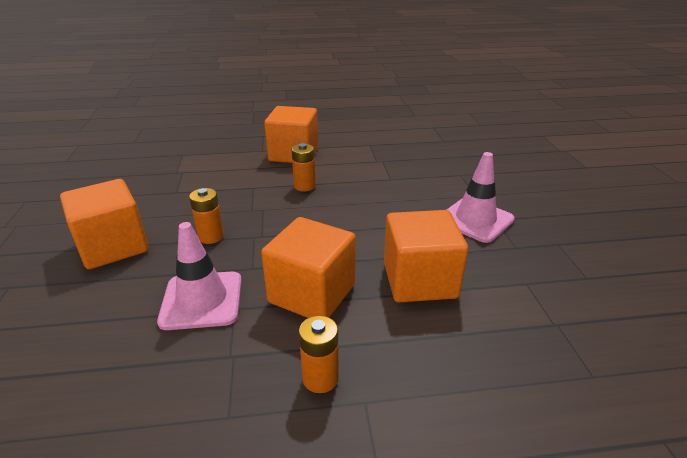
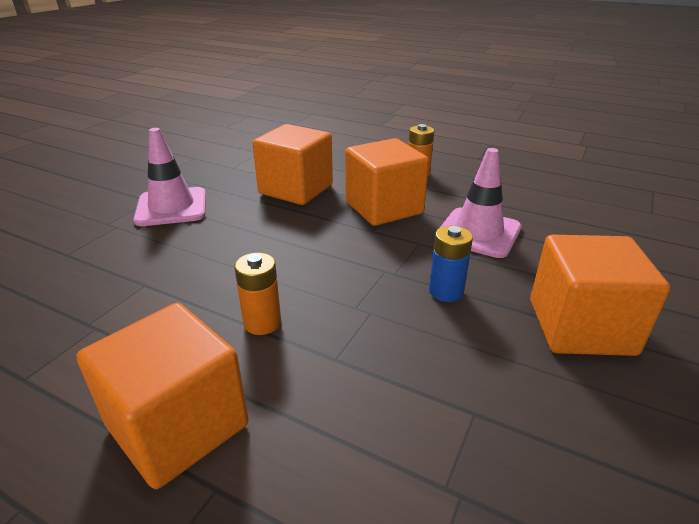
camera: 145 degrees left, 0 degrees up
orange battery [189,188,224,244] -> blue battery [429,226,473,302]

